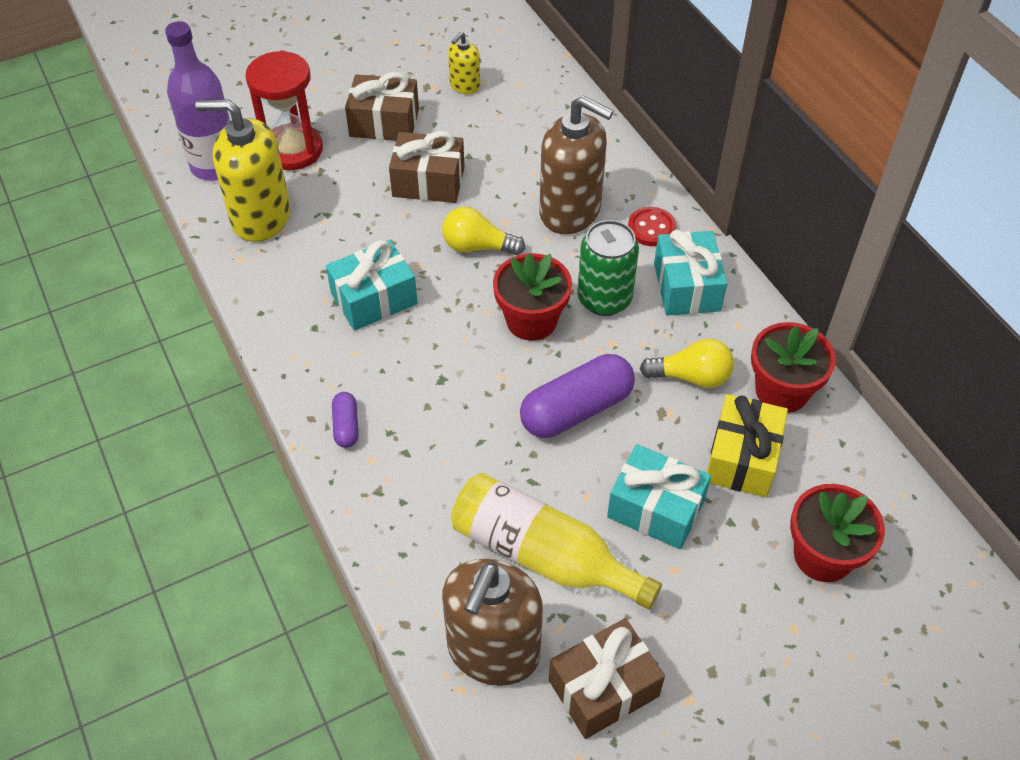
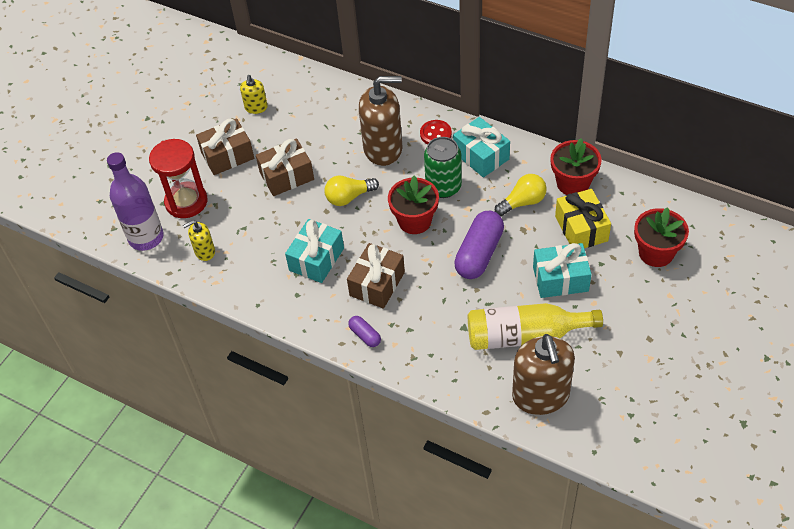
camera: 30 degrees left, 0 degrees up
yellow soap dispenser [195,99,290,242] -> yellow soap dispenser [183,220,215,261], size x0.49
brown gift [549,618,665,739] -> brown gift moved to [347,243,405,309]

